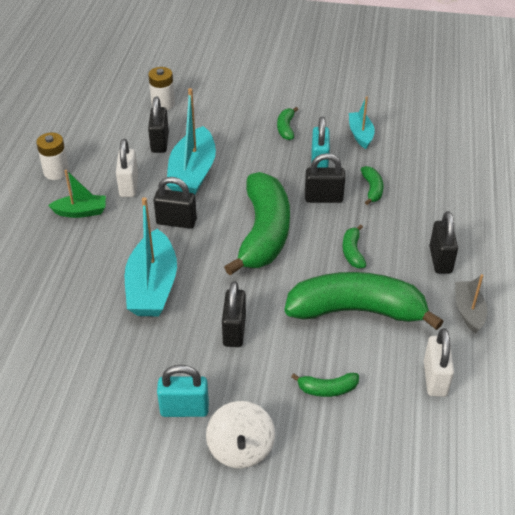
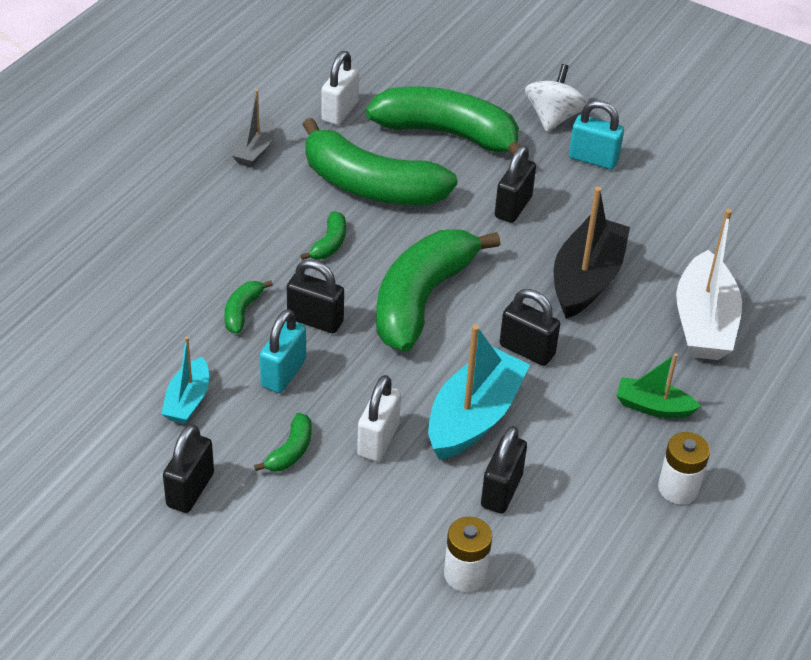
camera: 160 degrees left, 0 degrees up
white padlock [116,139,138,197] -> white padlock moved to [357,375,401,462]
turquoise boat [125,197,177,316] -> black boat [554,187,630,319]
green banana [291,373,359,397] -> green banana [366,87,520,155], size x2.44
black padlock [429,211,458,274] -> black padlock moved to [163,424,214,513]
none -> white boat [676,209,742,360]

